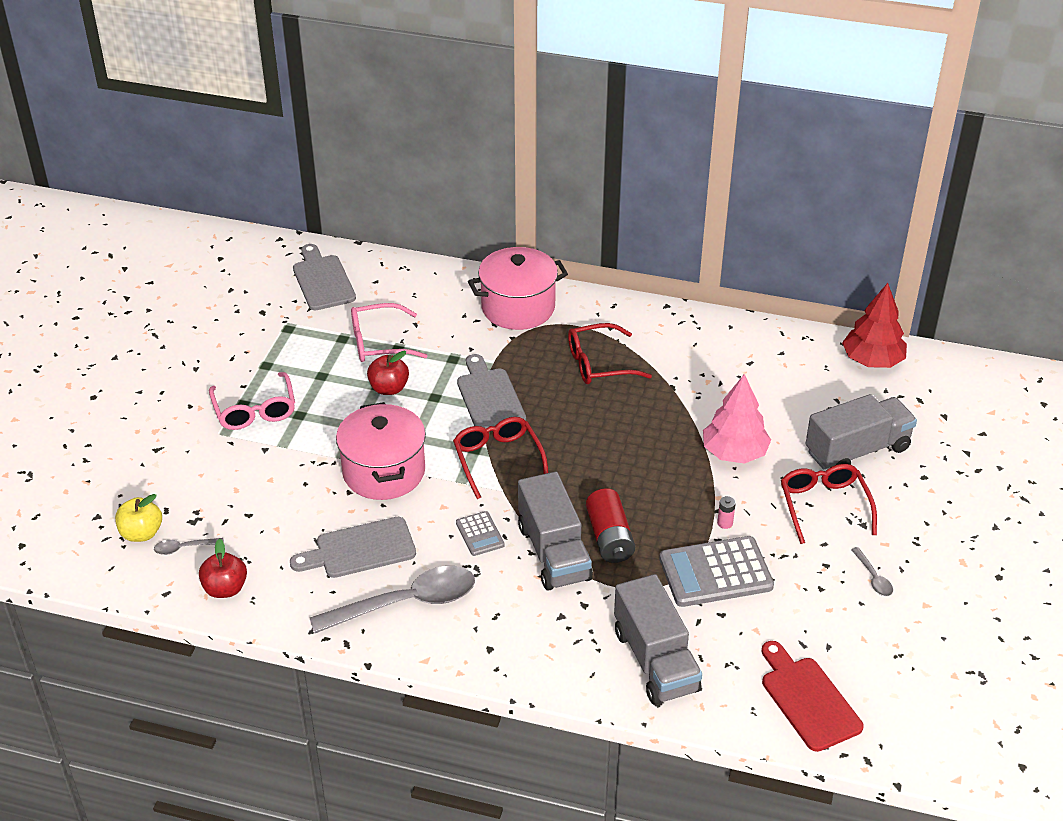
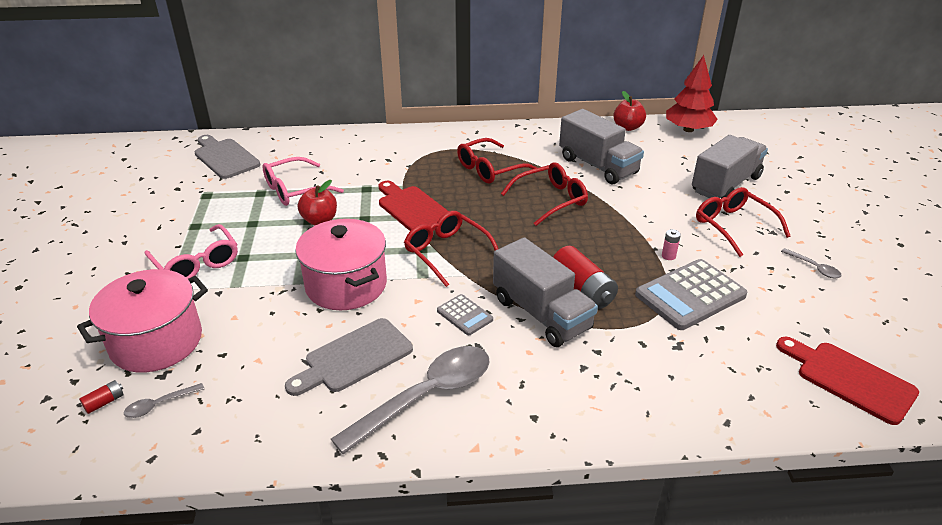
camera: 20 degrees left, 5 degrees down
yellow apple [115,494,162,542] -> red battery [79,380,123,414]
red apple [199,539,247,598] -> red apple moved to [613,91,646,131]
grey cutting board [457,354,526,428] -> red cutting board [379,181,449,231]
pink pot [468,247,568,330] -> pink pot moved to [77,269,208,373]
grey truck [614,574,702,705] -> grey truck moved to [559,109,644,184]
pink tree [703,374,771,464] -> none
none -> red glasses [501,162,588,226]

